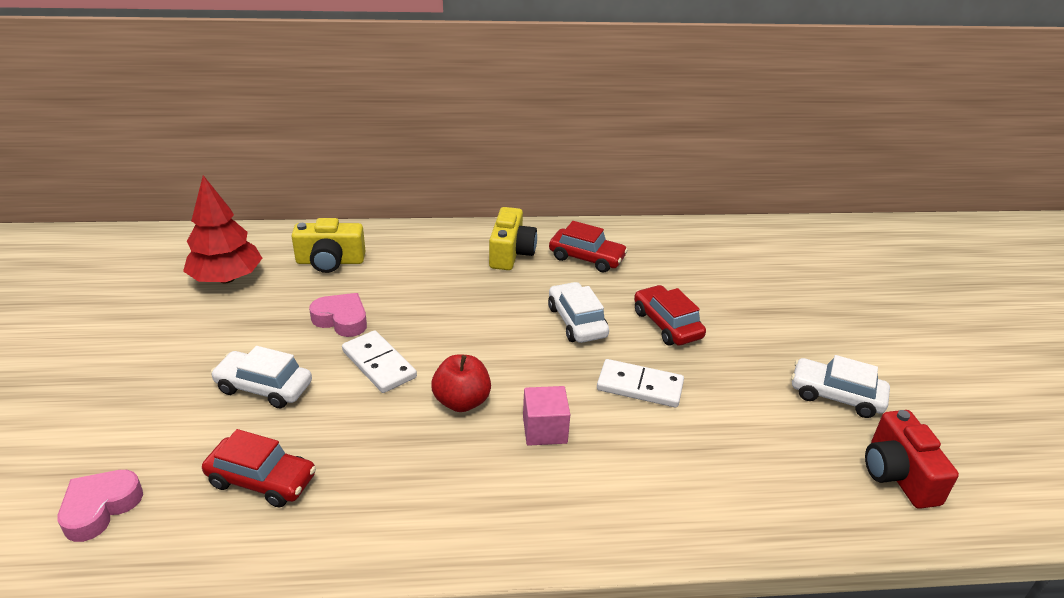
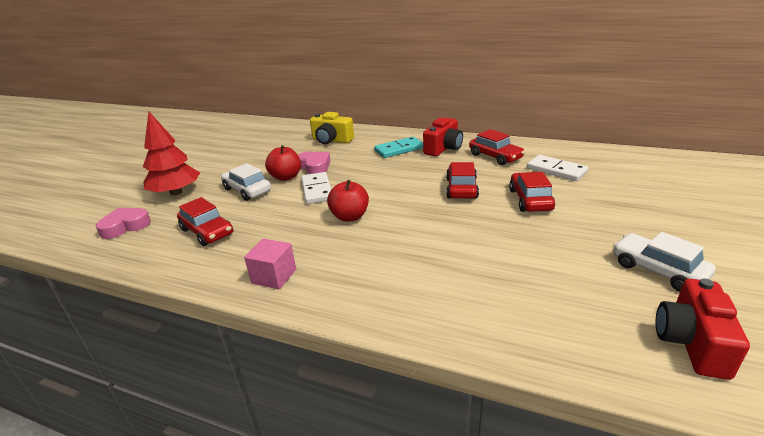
camera: 30 degrees right, 5 degrees down
red tree [183,175,262,283] -> red tree moved to [143,112,200,196]
yellow camera [489,207,537,270] -> red camera [423,118,463,156]
pink cube [523,386,570,446] -> pink cube moved to [244,239,296,289]
white car [548,282,609,343] -> red car [446,162,479,199]
white domino [597,359,684,408] -> white domino moved to [527,155,588,181]
none -> red apple [265,145,301,181]
none -> turquoise domino [374,136,423,158]

